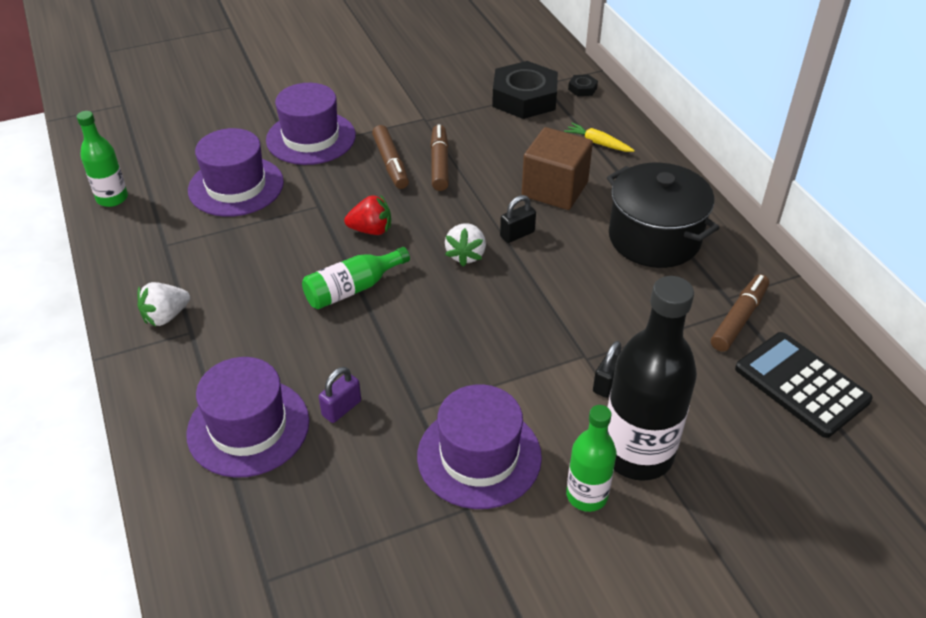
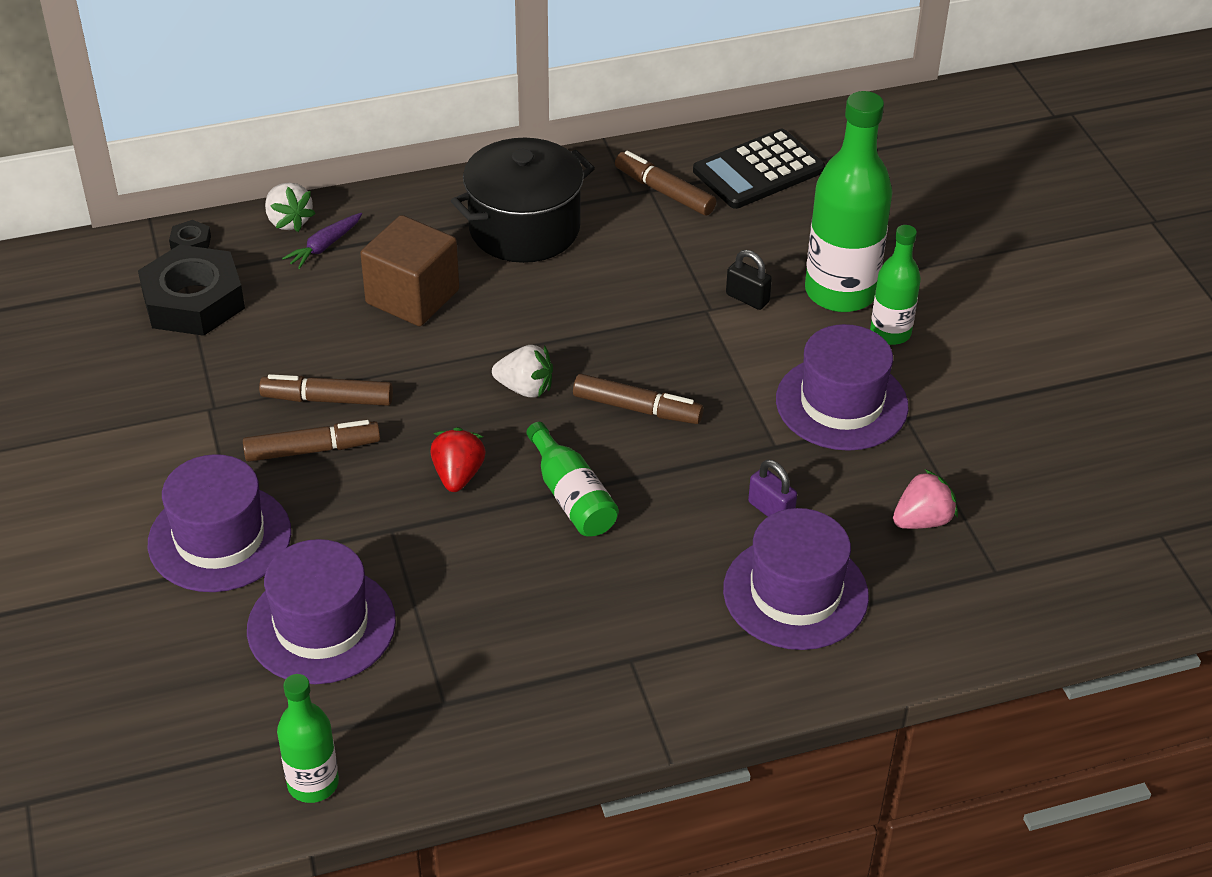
camera: 85 degrees left, 0 degrees up
white strawberry [137,282,190,327] -> white strawberry moved to [265,182,316,232]
black padlock [500,195,536,243] -> none
yellow carrot [564,123,635,152] -> purple carrot [282,213,362,269]
black bottle [607,276,697,481] -> green bottle [805,91,893,312]
none -> brown marker [573,374,704,424]
none -> pink strawberry [893,469,958,529]

